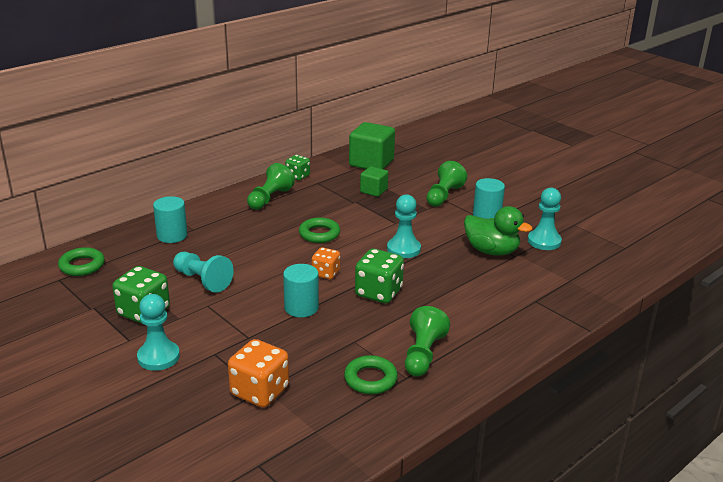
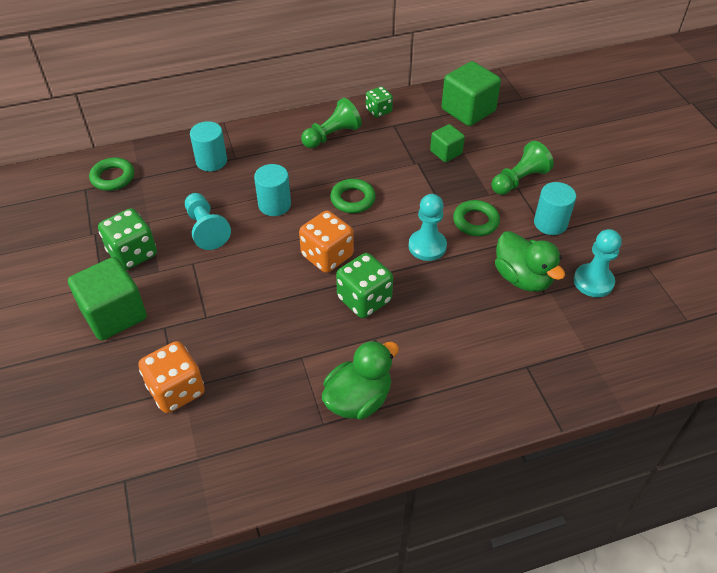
camera: 25 degrees right, 20 degrees up
turquoise pawn [137,294,180,371] -> green cube [68,257,147,340]
turquoise cylinder [283,264,319,317] -> turquoise cylinder moved to [254,164,291,216]
orange dice [312,247,340,279] -> orange dice [299,211,354,273], size x1.62
green ring [344,355,398,394] -> green ring moved to [453,200,500,236]
green pawn [405,306,450,377] -> green duck [322,340,399,420]

